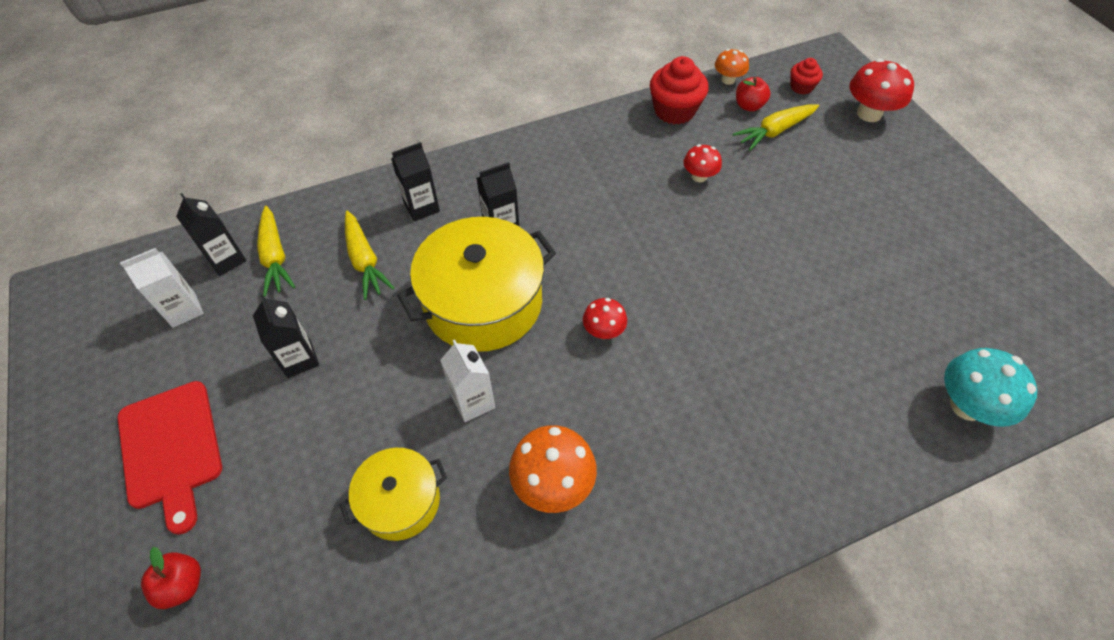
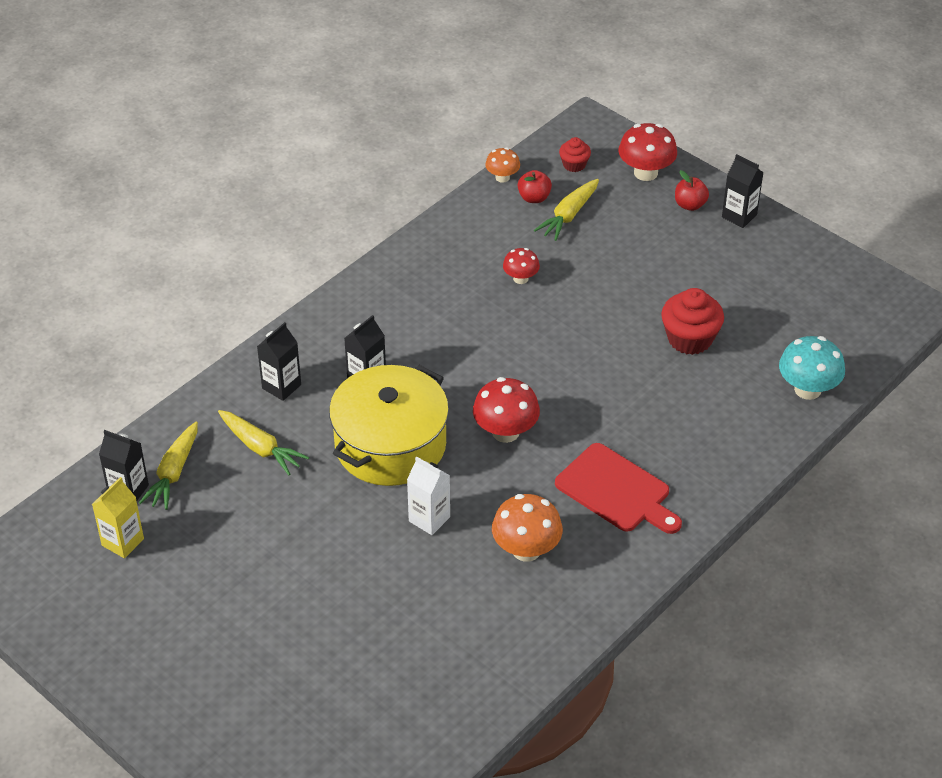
camera: 25 degrees left, 10 degrees down
red cutting board [117,381,222,535] -> red cutting board moved to [555,443,682,534]
white carton [120,248,204,328] -> yellow carton [92,477,144,559]
red apple [141,547,201,609] -> red apple moved to [675,170,709,211]
black carton [253,295,319,378] -> black carton moved to [722,154,764,228]
yellow carrot [257,206,295,297] -> yellow carrot turned 60 degrees clockwise [139,422,198,510]
yellow pot [339,448,447,541] -> none
red mushroom [583,298,627,339] -> red mushroom [473,377,540,443], size x1.68
red cupcake [650,56,709,124] -> red cupcake moved to [661,288,724,355]

